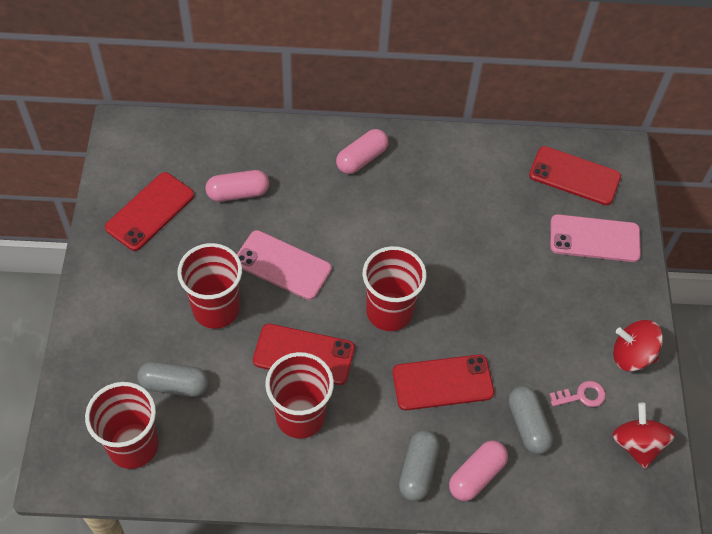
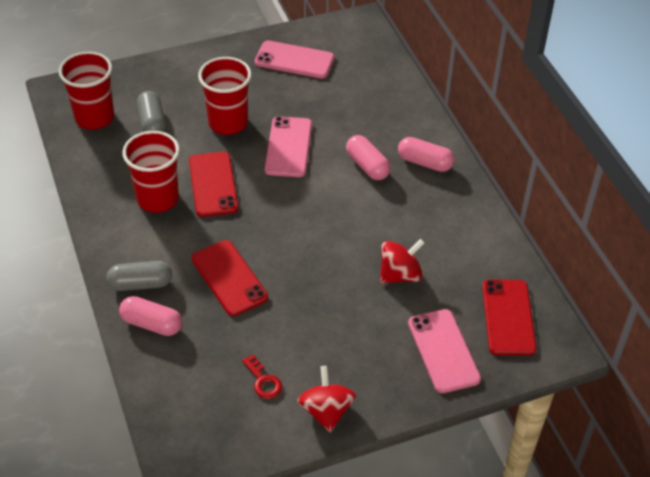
camera: 70 degrees right, 10 degrees down
red phone [105,172,194,251] -> pink phone [255,40,334,78]
pink capsule [206,170,269,202] -> pink capsule moved to [346,135,391,180]
red cup [363,246,427,331] -> none
grey capsule [508,386,553,454] -> none
pink key [549,381,606,407] -> red key [242,354,282,399]
red spinning top [612,403,675,469] -> red spinning top moved to [380,239,424,283]

